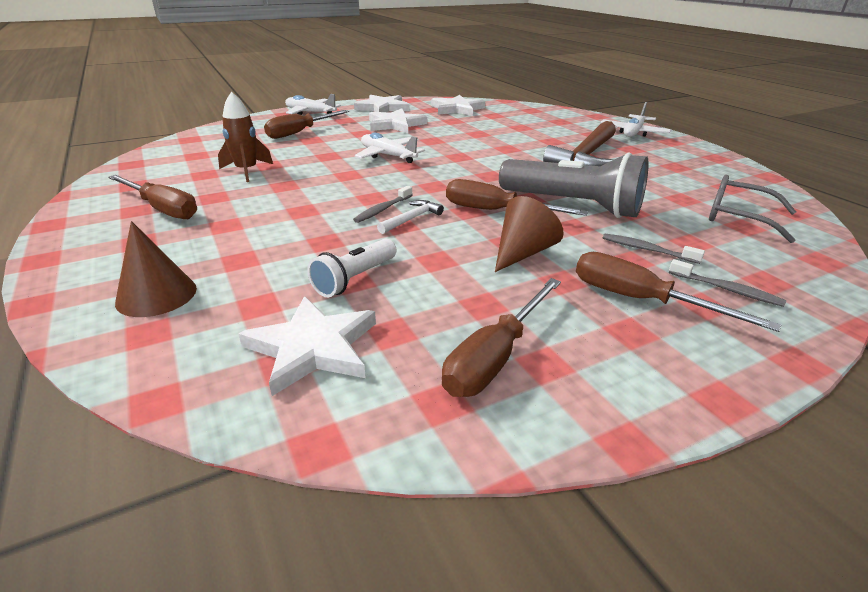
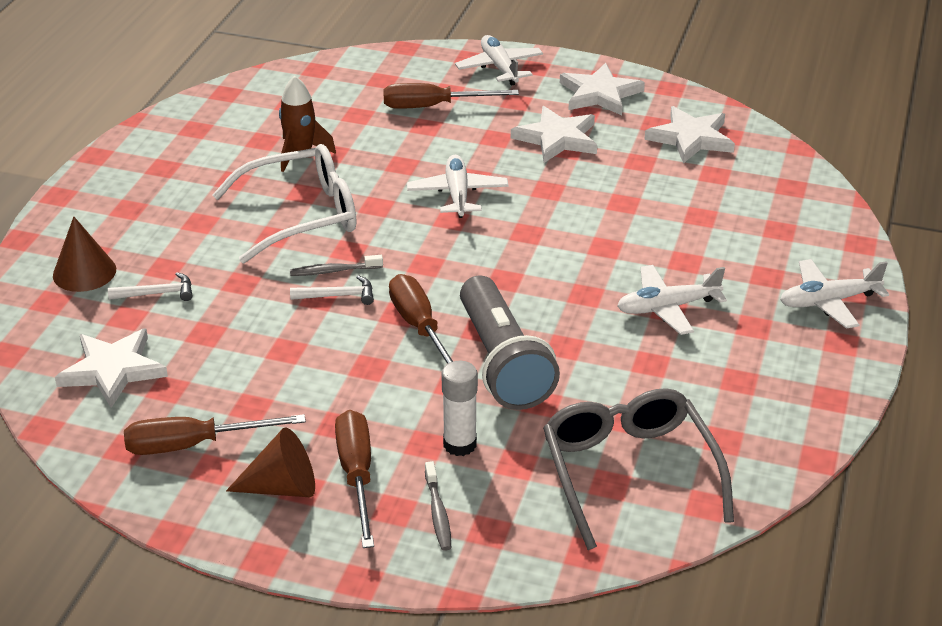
camera: 45 degrees right, 5 degrees up
brown screwdriver [108,175,197,219] -> none
white flashlight [307,239,396,297] -> none
brown cone [495,196,564,272] -> brown cone moved to [226,427,315,498]
brown hammer [543,121,616,166] -> white plane [617,265,727,335]
grey toothbrush [603,234,705,264] -> white glue stick [442,361,478,456]
grey glasses [709,175,796,243] -> grey glasses [543,388,734,550], size x1.51
none -> white hammer [108,272,193,301]
none -> white glasses [212,144,356,263]

